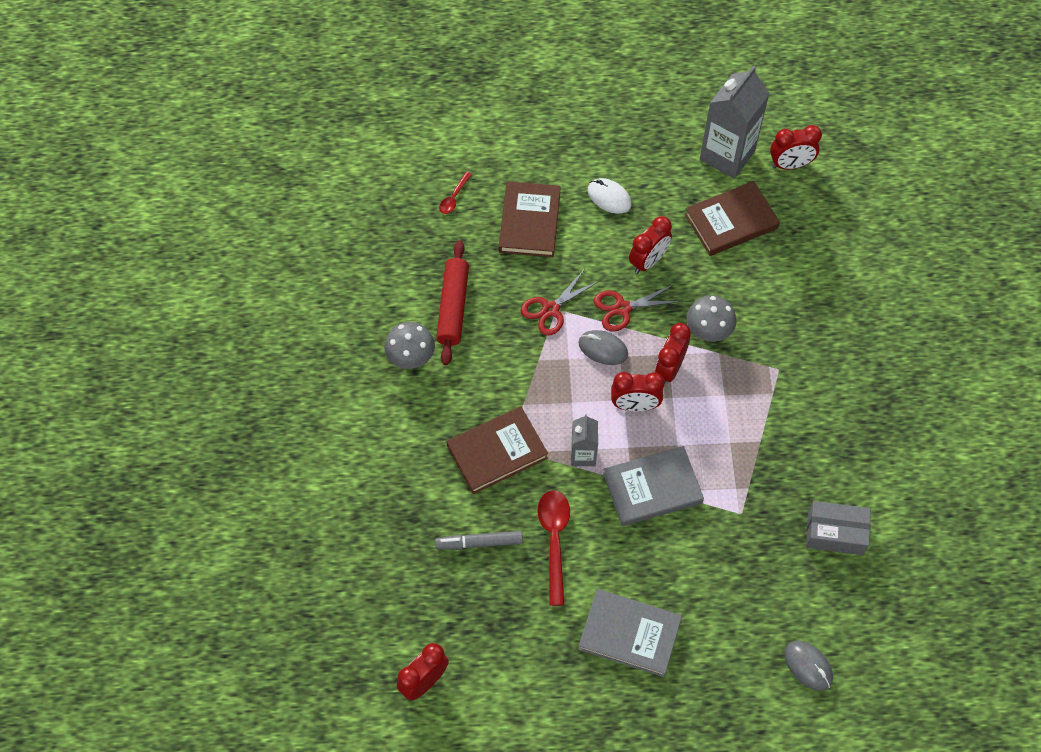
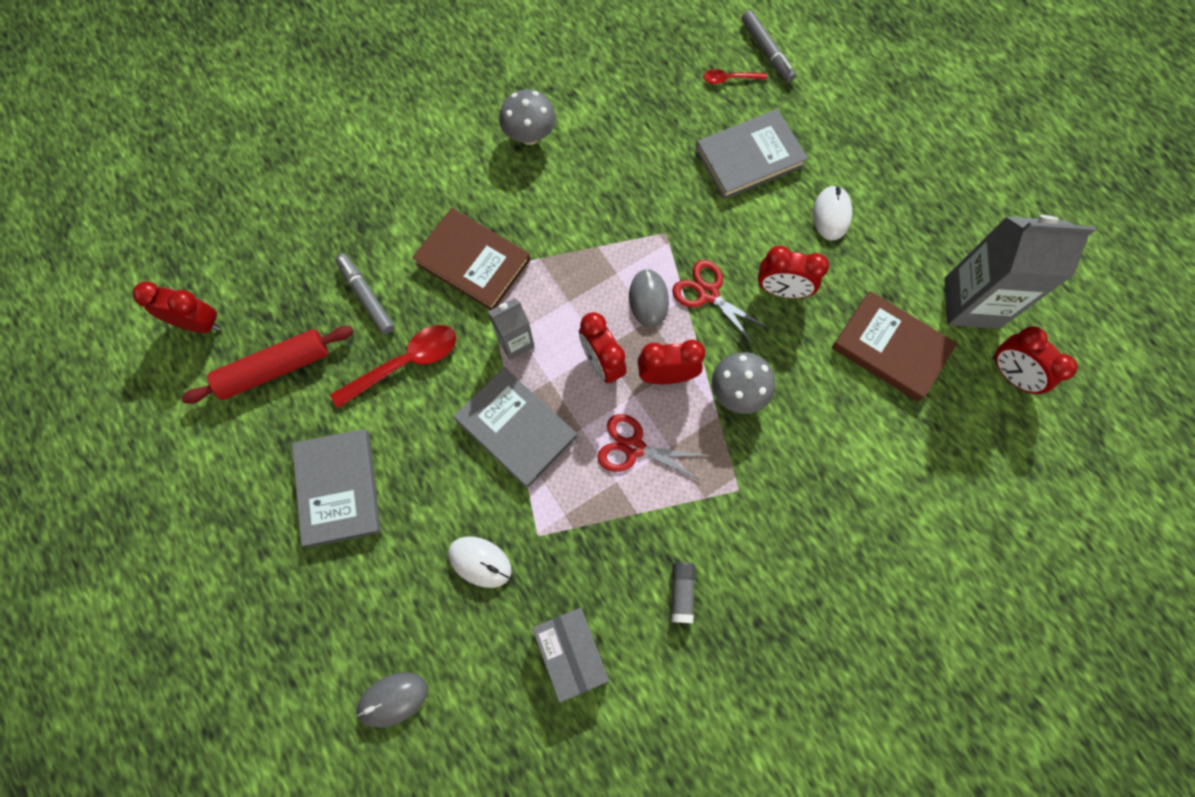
camera: 60 degrees right, 10 degrees up
red rolling pin [436,240,469,365] -> red rolling pin moved to [181,326,353,404]
brown book [499,181,561,257] -> grey book [696,109,808,199]
red scissors [521,270,599,336] -> red scissors moved to [597,414,708,481]
grey mouse [784,641,833,691] -> grey mouse turned 45 degrees clockwise [357,672,428,728]
none -> white mouse [448,536,512,588]
none -> grey glue stick [671,562,695,623]
none -> grey marker [742,10,796,83]

